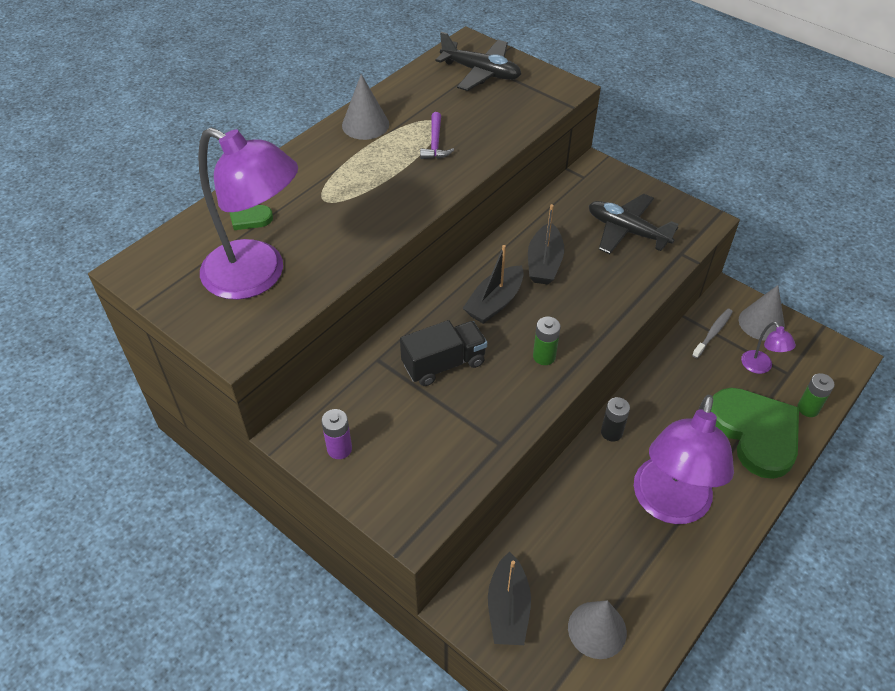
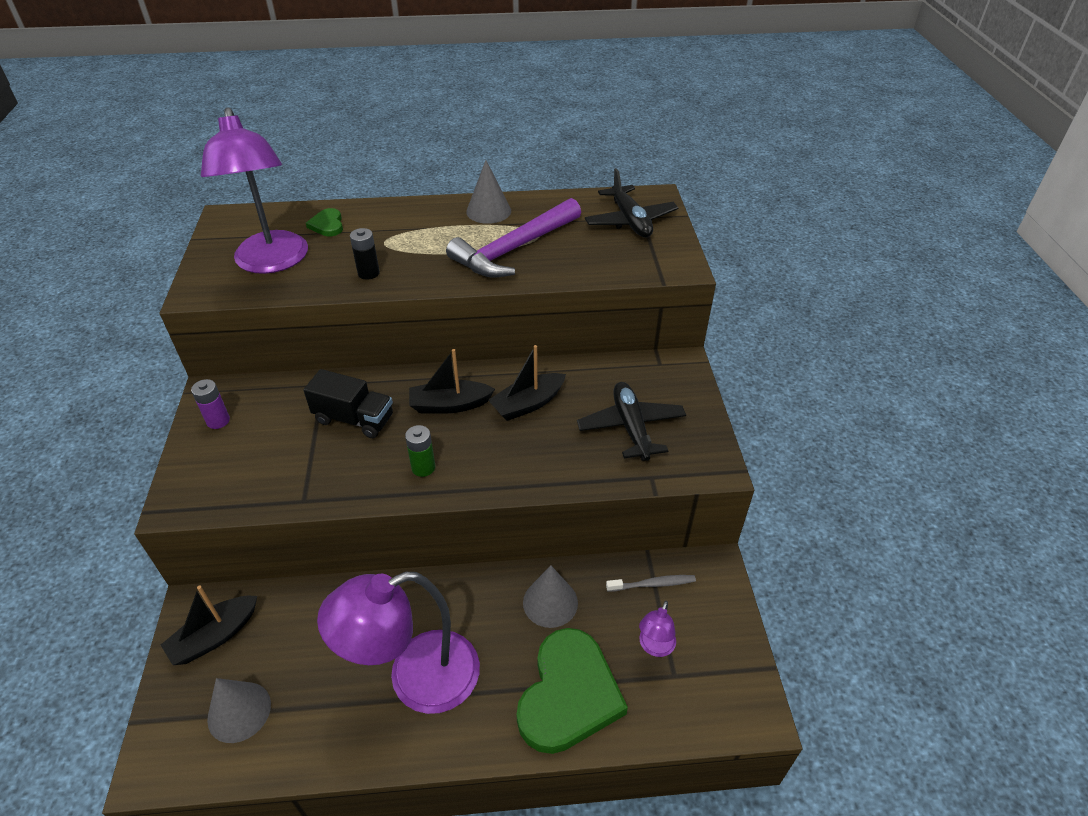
camera: 45 degrees right, 5 degrees down
purple hammer [420,112,454,159] -> purple hammer [446,198,581,277], size x2.22
black battery [601,397,630,442] -> black battery moved to [350,228,380,280]
grey cone [739,285,785,341] -> grey cone moved to [523,565,578,628]
green battery [798,373,834,417] -> none

